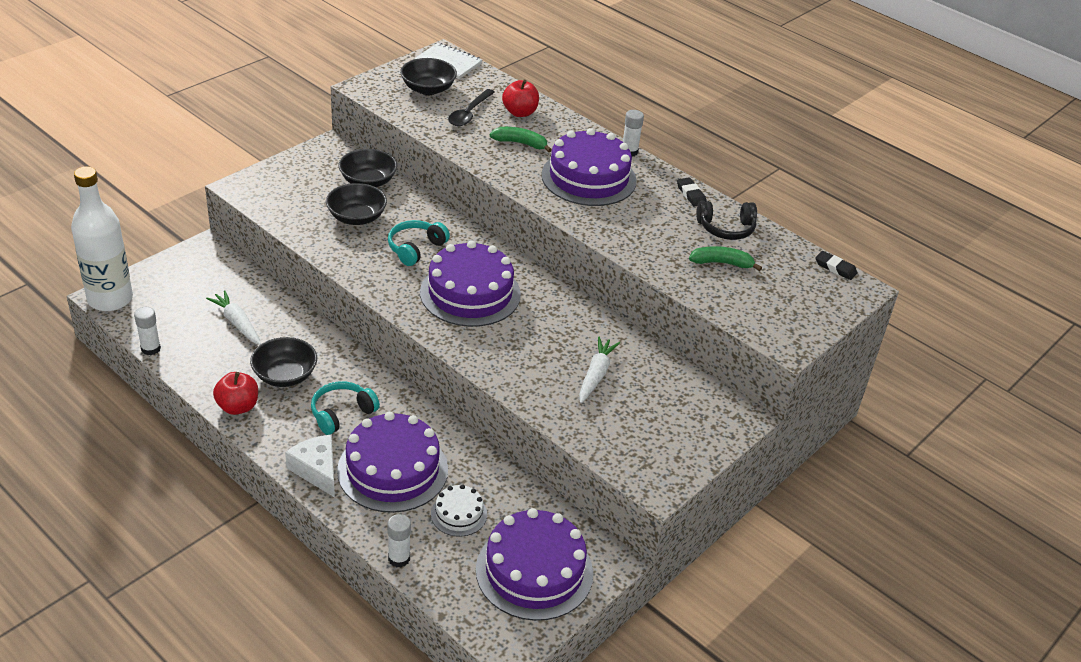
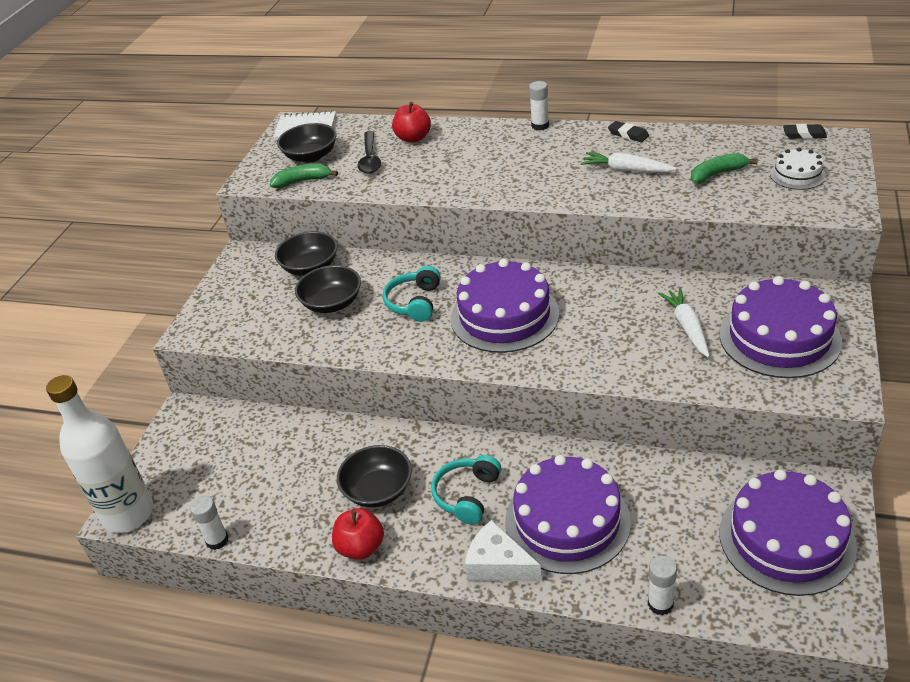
camera: 20 degrees left, 0 degrees up
white carrot [206,290,261,345] -> white carrot moved to [581,152,677,172]
white cake [431,484,487,537] -> white cake moved to [770,148,826,190]
green banana [490,127,552,152] -> green banana moved to [270,164,338,188]
purple cake [541,128,637,206] -> purple cake moved to [719,276,842,378]
black headphones [696,201,757,240] -> none

